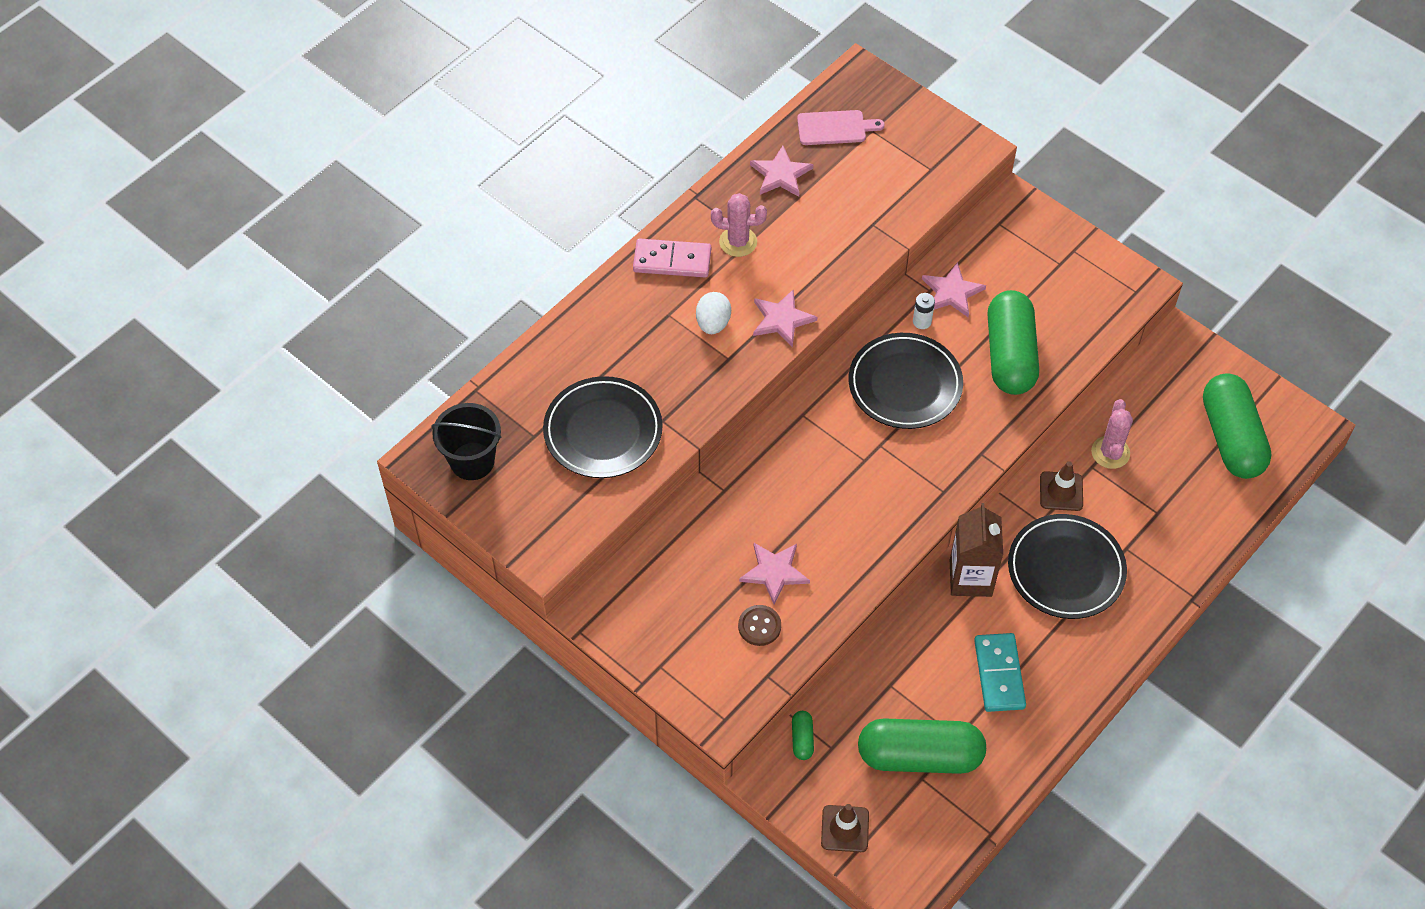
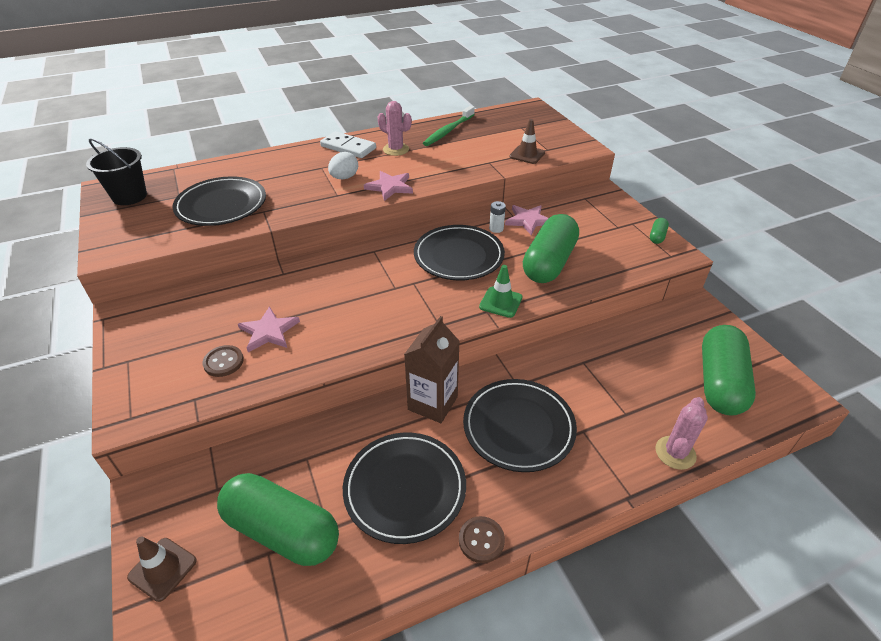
camera: 25 degrees right, 15 degrees down
pink domino [633,238,711,277] -> white domino [320,131,376,158]
pink star [750,145,813,197] -> green toothbrush [423,106,475,146]
green capsule [792,711,814,760] -> green capsule moved to [650,218,669,244]
pink cutting board [797,110,885,145] -> none
turquoise domino [974,633,1026,712] -> black plate [343,433,466,544]
brown traffic cone [1040,461,1083,511] -> brown traffic cone moved to [509,119,545,164]
pink cactus [1091,399,1133,469] -> pink cactus moved to [655,397,708,470]
none -> brown button [459,516,505,563]
none -> green traffic cone [479,265,523,318]

